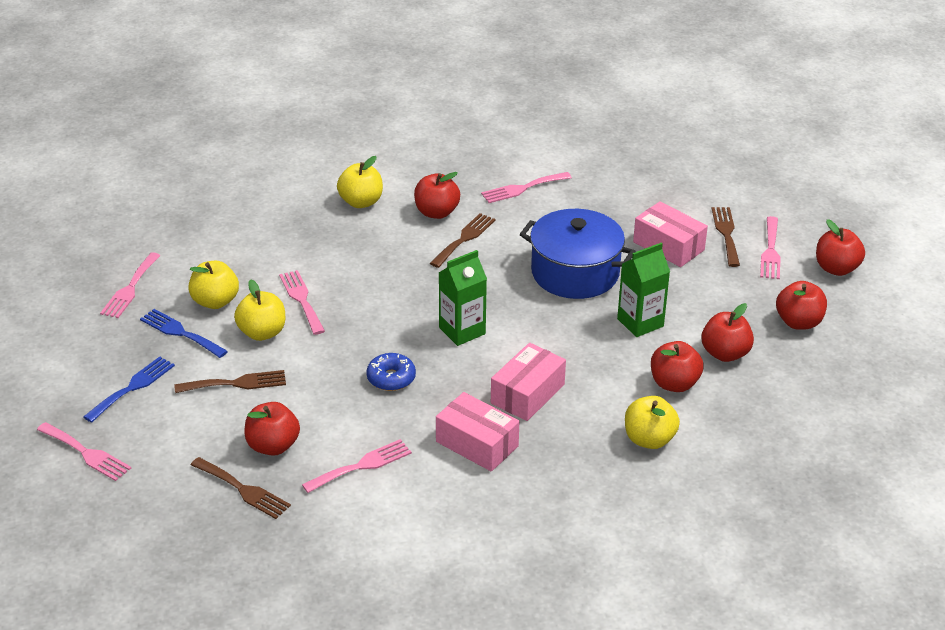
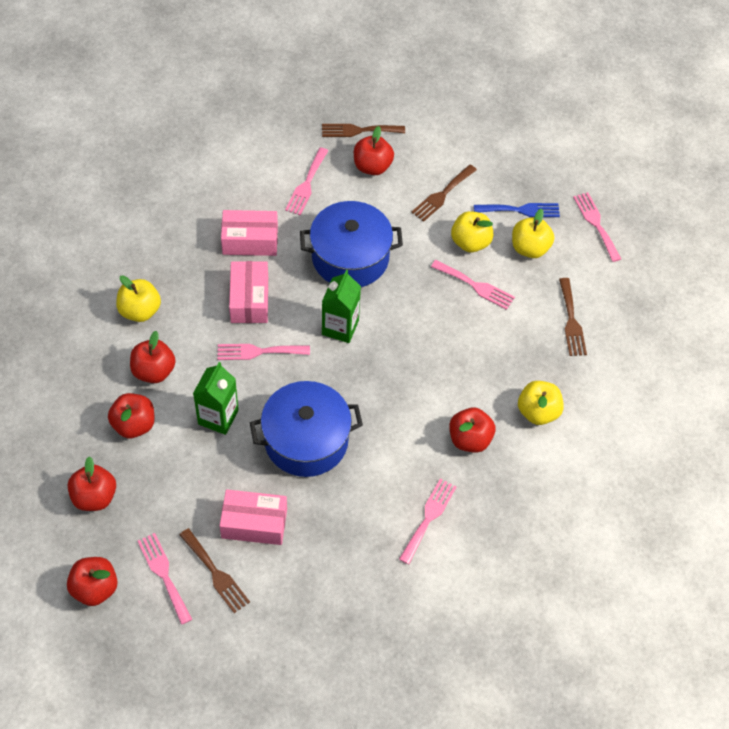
camera: 140 degrees right, 20 degrees up
pink fork [37,422,131,481] -> pink fork moved to [218,344,310,360]
blue fork [83,357,175,423] -> none
blue donut [366,353,416,391] -> blue pot [300,201,403,287]
brown fork [430,213,495,268] -> brown fork moved to [559,278,587,356]

